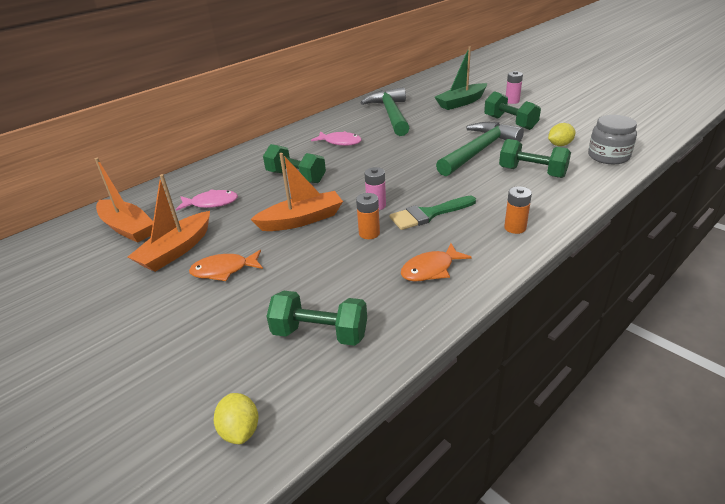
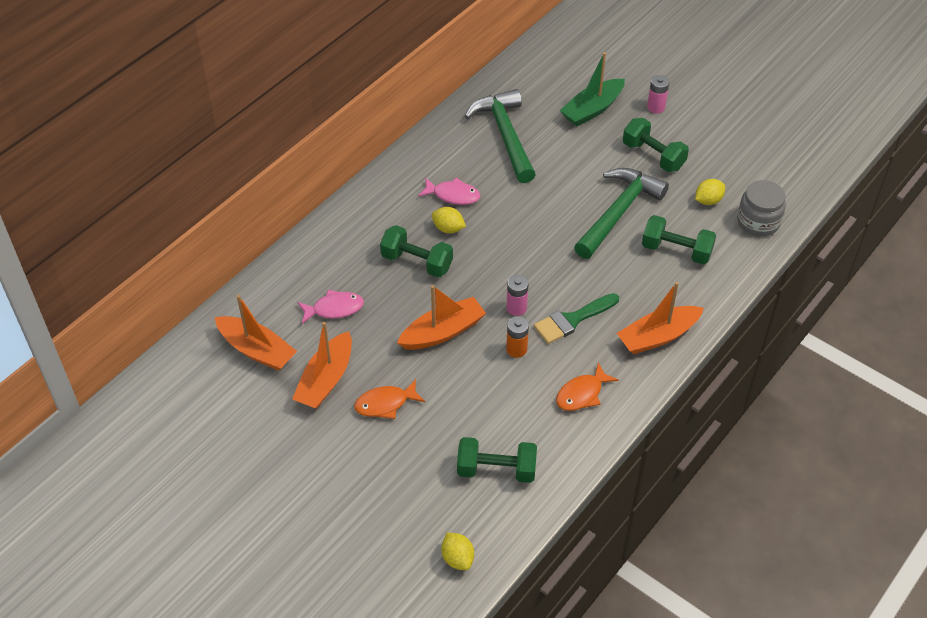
camera: 10 degrees left, 15 degrees up
orange battery [504,186,532,234] -> orange boat [617,282,704,354]
none -> yellow lemon [432,207,466,233]

